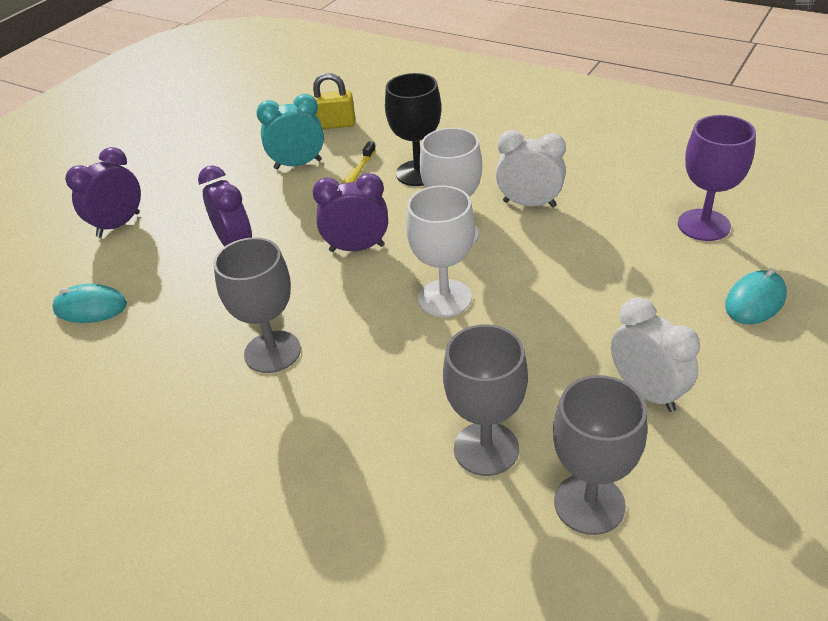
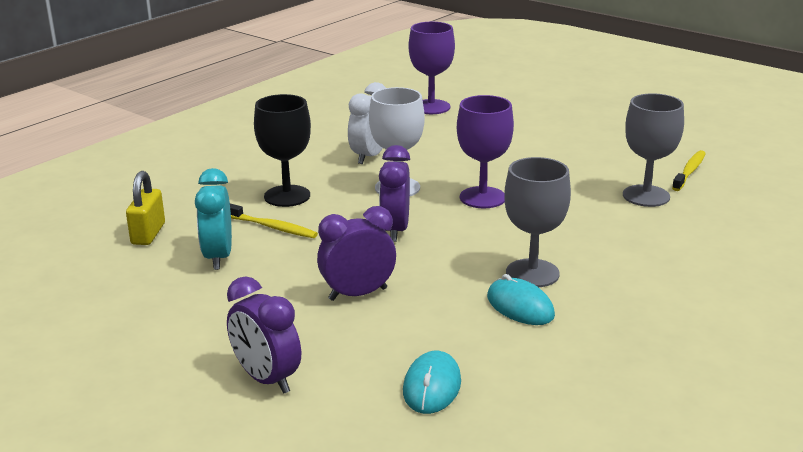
camera: 85 degrees left, 15 degrees down
white goblet [406,185,475,317] -> purple goblet [457,95,514,208]
grey goblet [553,375,647,535] -> yellow toothbrush [672,150,706,191]
white clock [611,297,700,412] -> none
turquoise mouse [725,268,787,324] -> turquoise mouse moved to [487,274,555,325]

